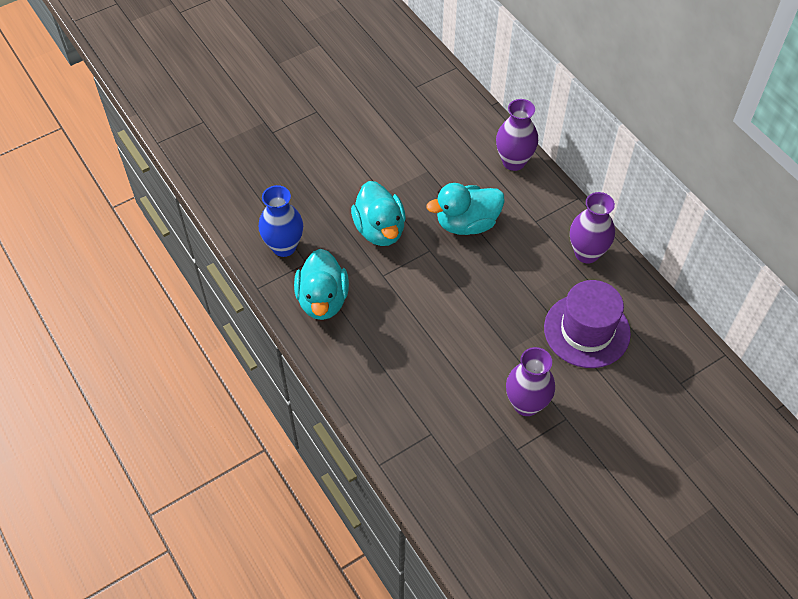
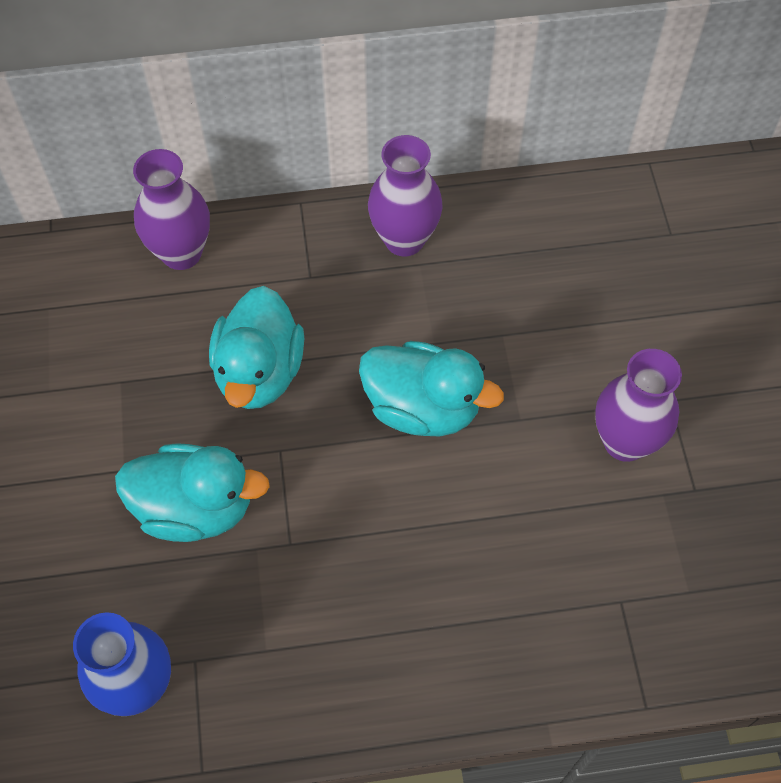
camera: 65 degrees left, 5 degrees up
turquoise duck [294,249,349,320] -> turquoise duck moved to [359,341,504,436]
purple hat [544,280,631,368] -> none

